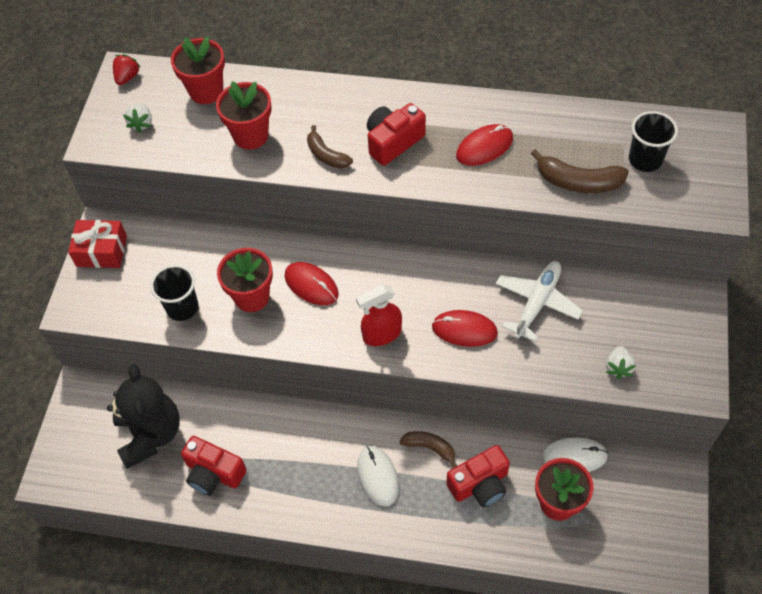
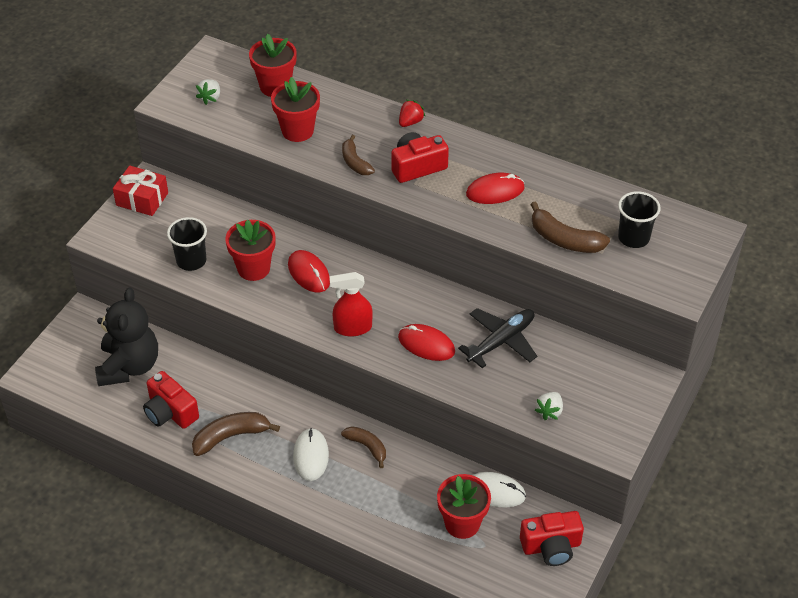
camera: 15 degrees right, 10 degrees down
red strawberry [113,54,141,85] -> red strawberry moved to [399,100,426,127]
red camera [446,445,510,507] -> red camera moved to [520,511,584,566]
white plane [496,261,583,342] -> black plane [458,308,537,368]
none -> brown banana [192,412,280,456]

